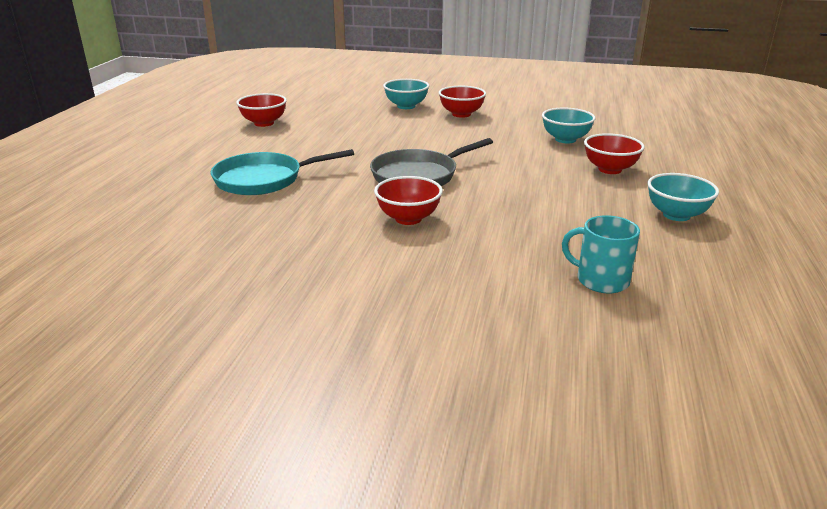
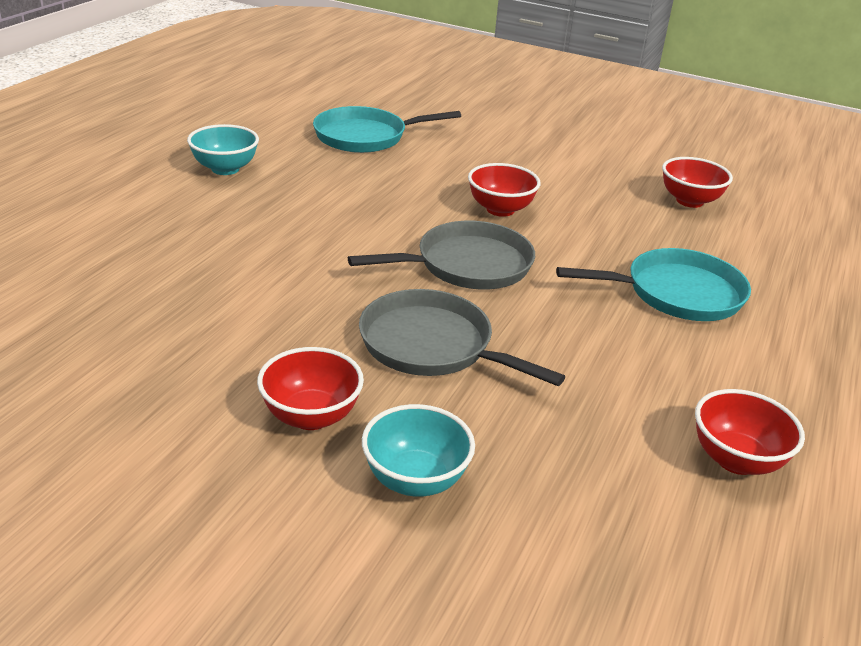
camera: 170 degrees left, 5 degrees up
turquoise bowl [542,108,595,143] -> none
turquoise mug [562,215,640,294] -> turquoise pan [313,106,461,153]
red bowl [584,133,645,174] -> red bowl moved to [662,157,733,208]
none -> grey pan [359,289,565,386]

